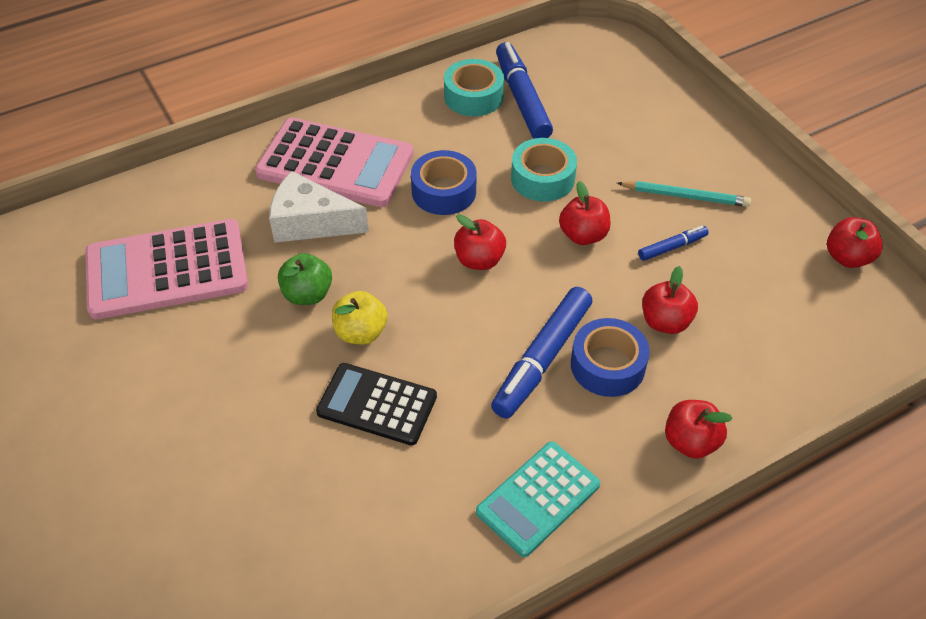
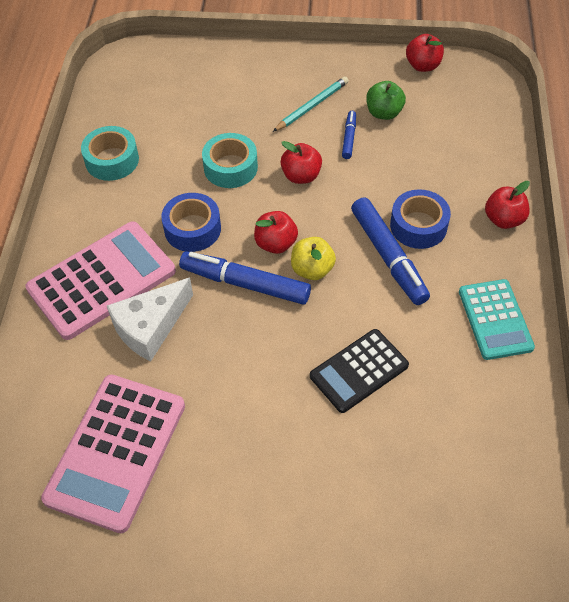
camera: 55 degrees left, 5 degrees up
green apple [278,253,332,305] -> green apple moved to [366,81,406,120]
yellow apple [332,291,387,344] -> yellow apple moved to [291,237,336,280]
blue marker [496,42,553,139] -> blue marker moved to [179,251,311,305]
red apple [642,266,698,334] -> none

